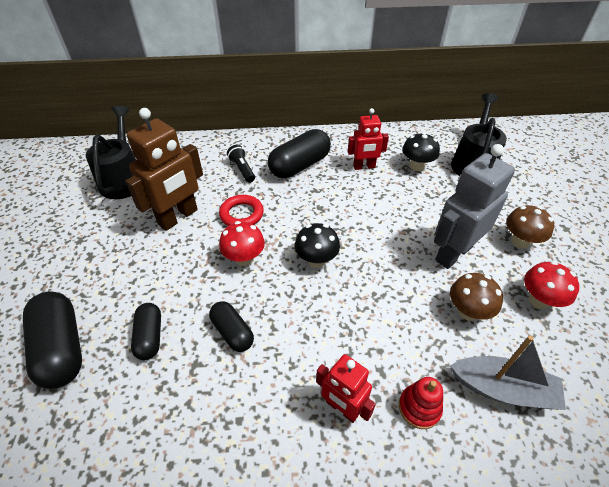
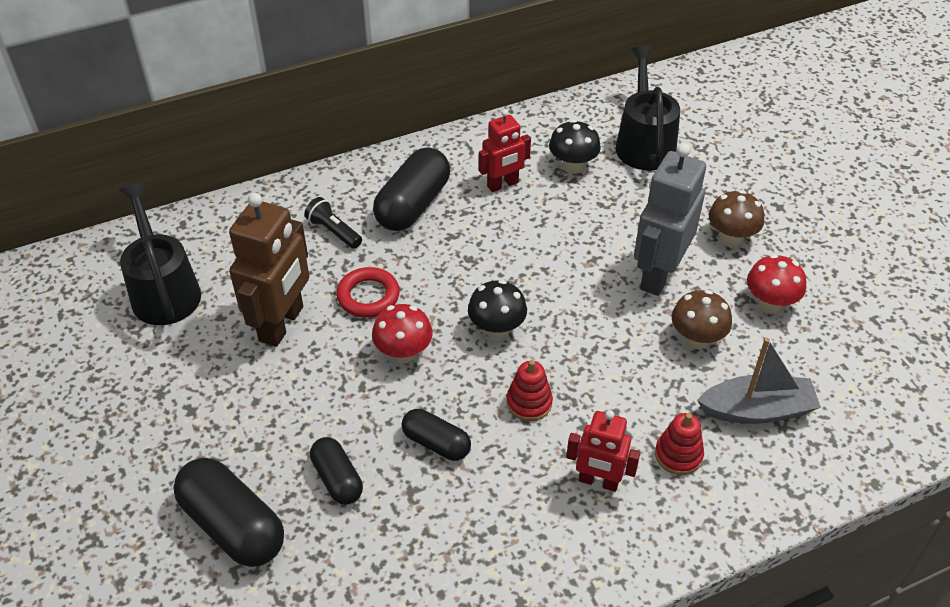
camera: 20 degrees left, 0 degrees up
none -> red stacking toy [506,360,553,421]

